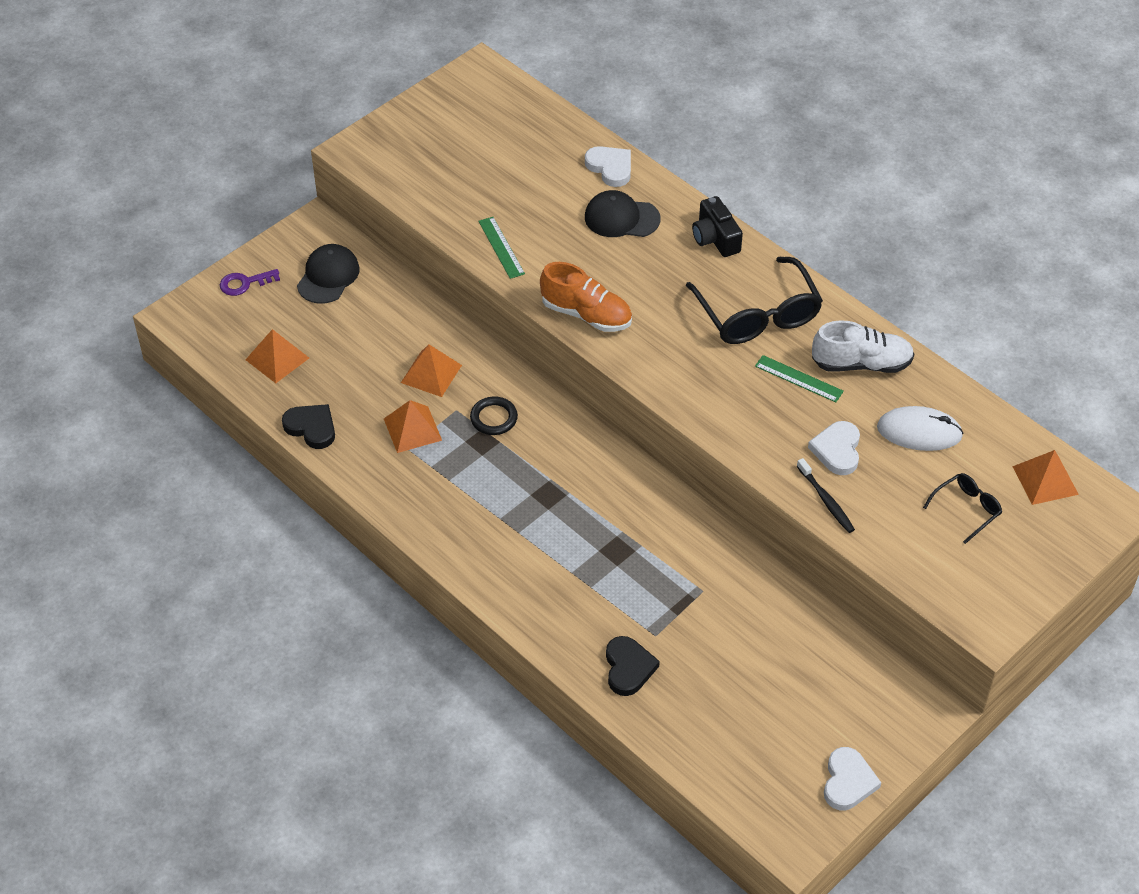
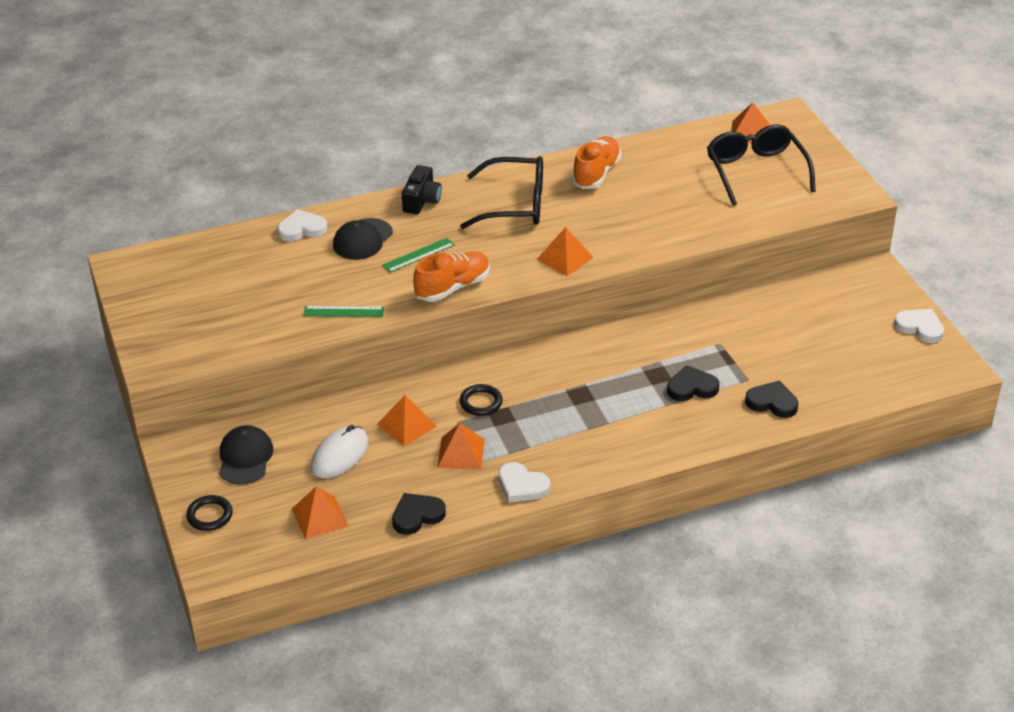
camera: 65 degrees left, 10 degrees down
purple key [220,269,280,296] -> black ring [186,495,233,531]
black cap [297,244,360,304] -> black cap turned 45 degrees clockwise [219,425,273,485]
black camera [692,196,743,257] -> black camera turned 75 degrees counterclockwise [402,165,442,214]
green ruler [755,355,844,402] -> green ruler moved to [382,238,454,273]
black toothbrush [797,458,855,533] -> none
white heart [808,421,860,475] -> white heart moved to [499,462,550,503]
white shoe [812,320,914,373] -> orange shoe [572,136,621,189]
white mouse [877,406,964,451] -> white mouse moved to [311,425,368,478]
black glasses [923,473,1002,544] -> black glasses [707,124,816,206], size x1.98
none -> orange pyramid [536,227,594,276]
none -> black heart [667,365,719,401]

